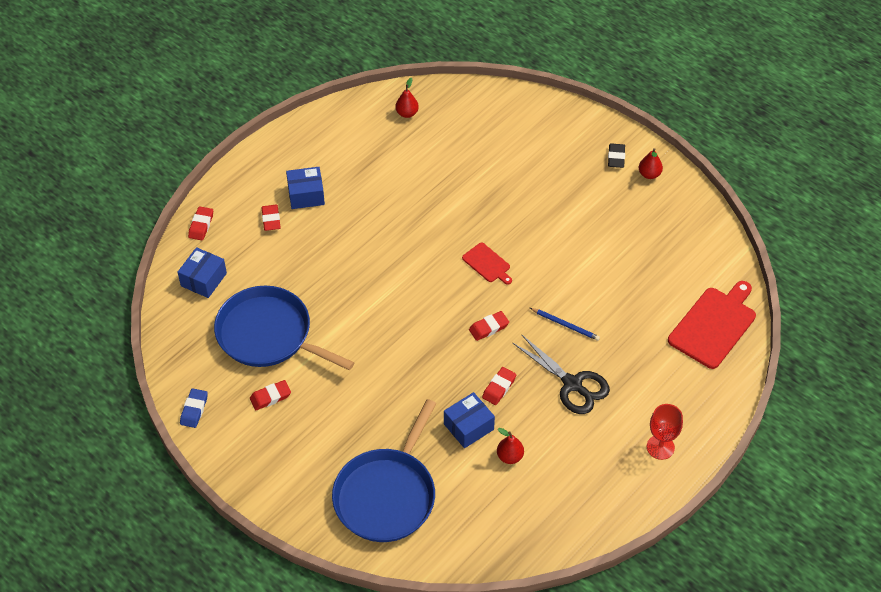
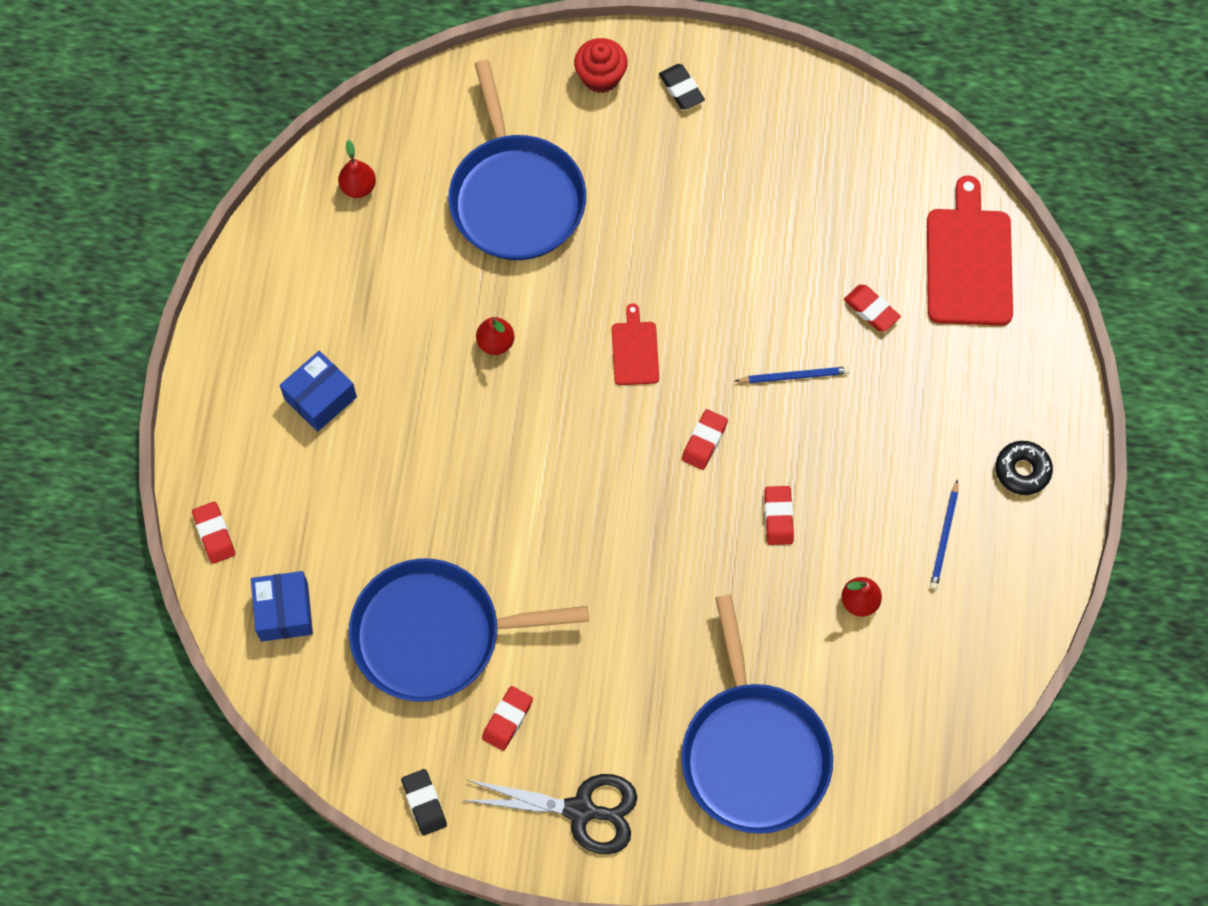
camera: 35 degrees left, 15 degrees up
blue eraser [180,388,208,428] -> black eraser [401,769,447,836]
red eraser [261,205,281,231] -> red eraser moved to [844,284,901,332]
blue box [444,392,495,448] -> none
red cutting board [462,243,512,285] -> red cutting board turned 105 degrees counterclockwise [612,304,659,385]
black scissors [513,334,610,414] -> black scissors moved to [462,774,637,854]
red pear [639,148,663,179] -> red pear moved to [476,317,514,355]
red goblet [647,404,683,460] -> black donut [995,441,1053,495]
none -> blue pan [448,60,586,260]
none -> red cupcake [574,38,628,93]
none -> blue pencil [930,479,958,590]

